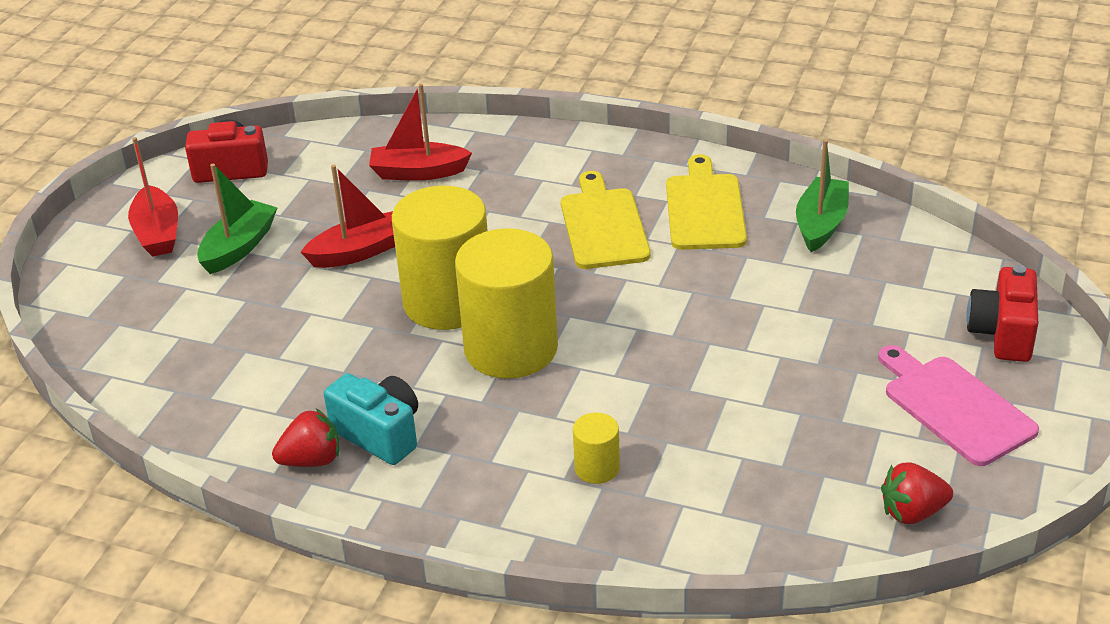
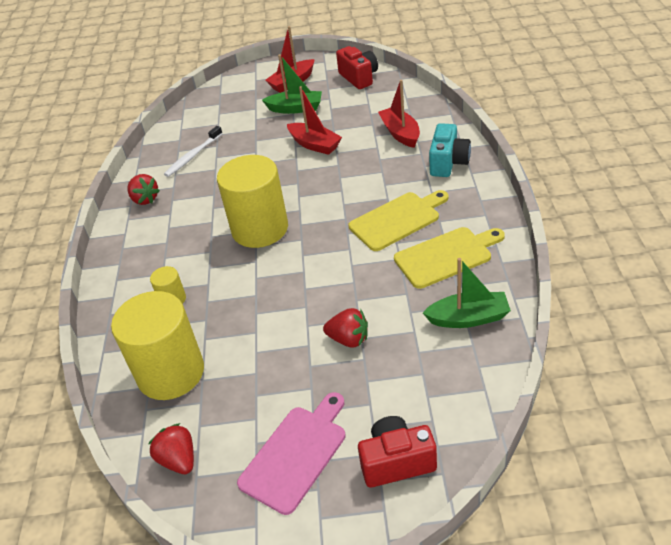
camera: 70 degrees right, 5 degrees up
turquoise camera [324,373,418,465] -> turquoise camera moved to [429,123,471,177]
yellow cylinder [392,185,488,330] -> yellow cylinder moved to [111,291,204,400]
none -> white toothbrush [164,126,223,177]
none -> red strawberry [323,308,368,348]

